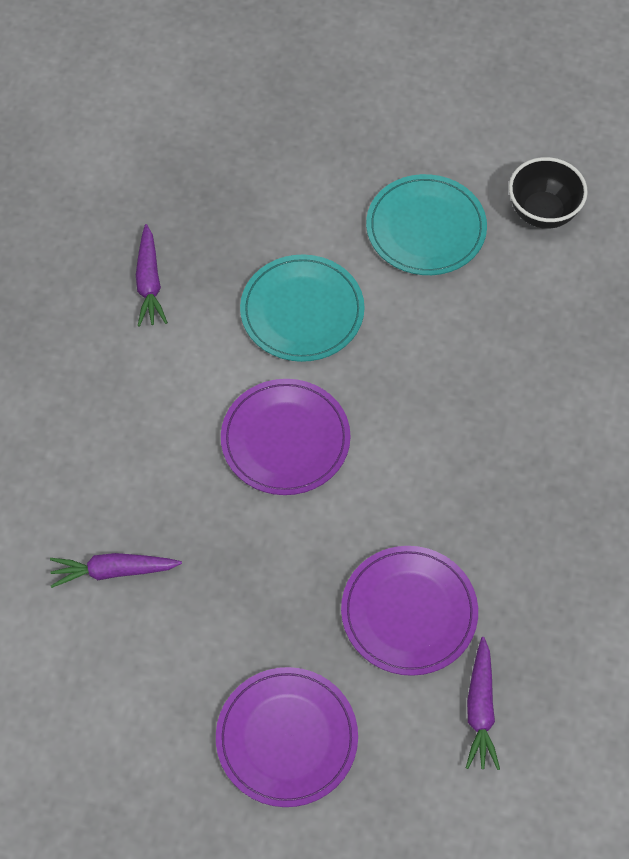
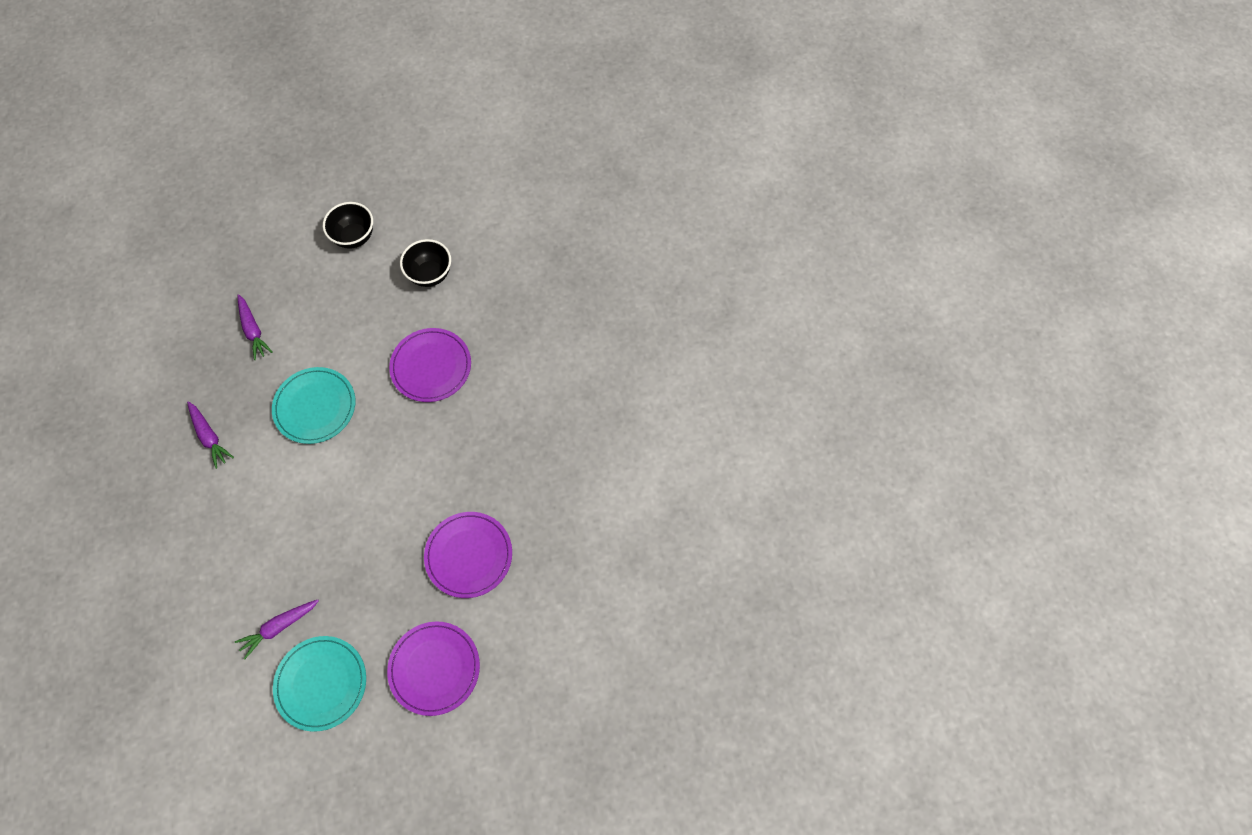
camera: 30 degrees left, 5 degrees up
purple plate [221,379,351,495] -> purple plate moved to [389,328,471,402]
turquoise plate [366,174,487,275] -> turquoise plate moved to [273,636,366,732]
purple carrot [466,637,500,770] -> purple carrot moved to [238,294,273,360]
none -> black bowl [323,202,373,249]

